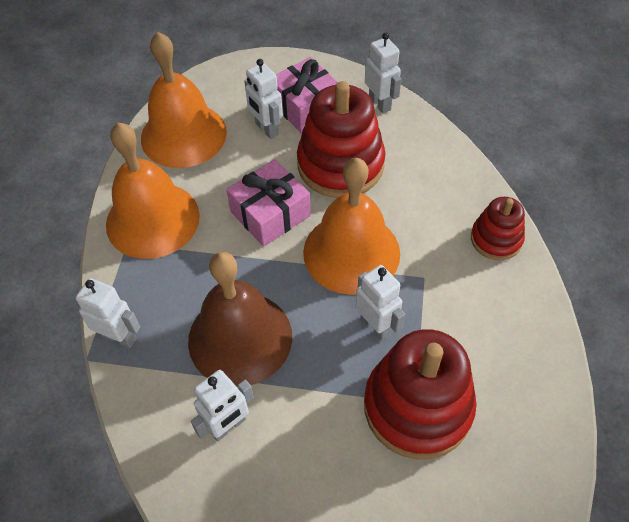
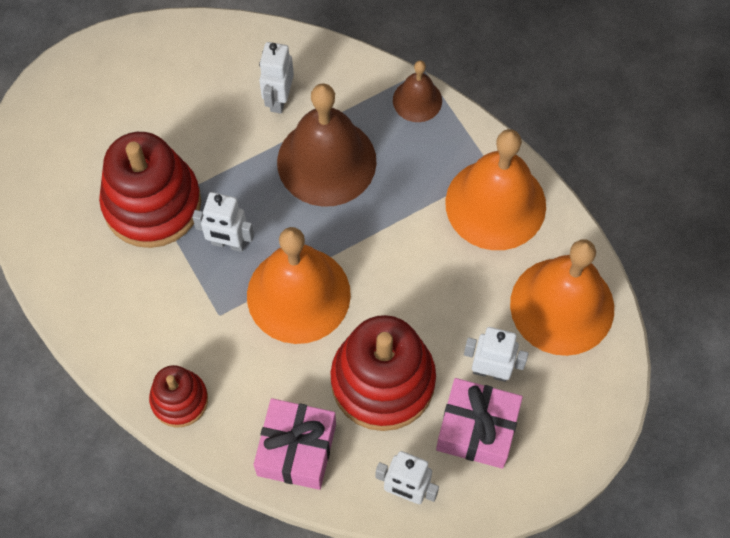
camera: 140 degrees right, 10 degrees up
white robot [75,278,140,348] -> brown bell [393,61,442,122]
pink gift [226,159,311,247] -> pink gift moved to [254,398,336,490]

